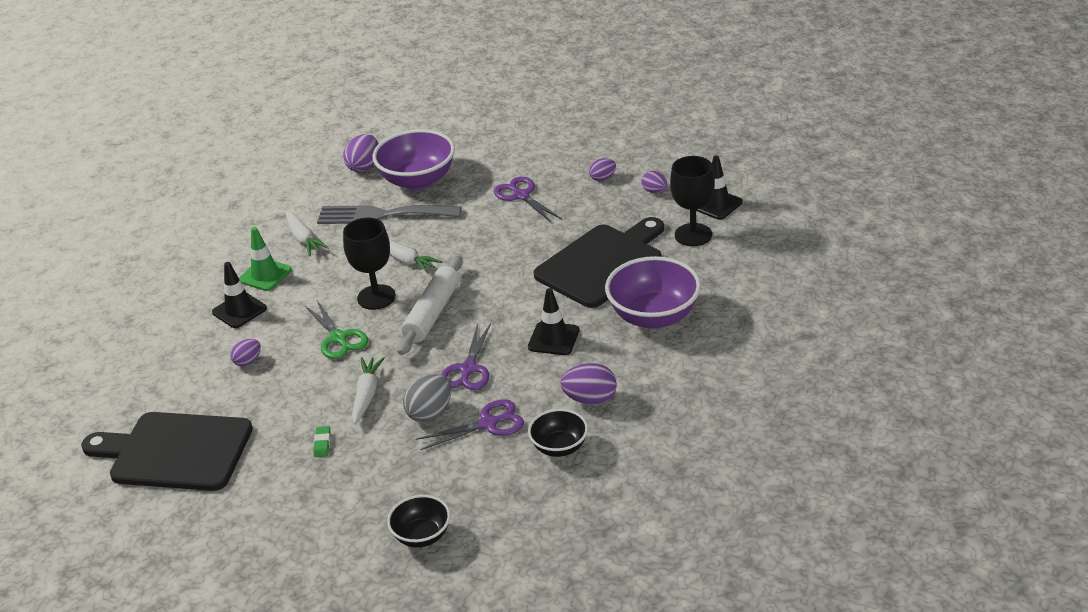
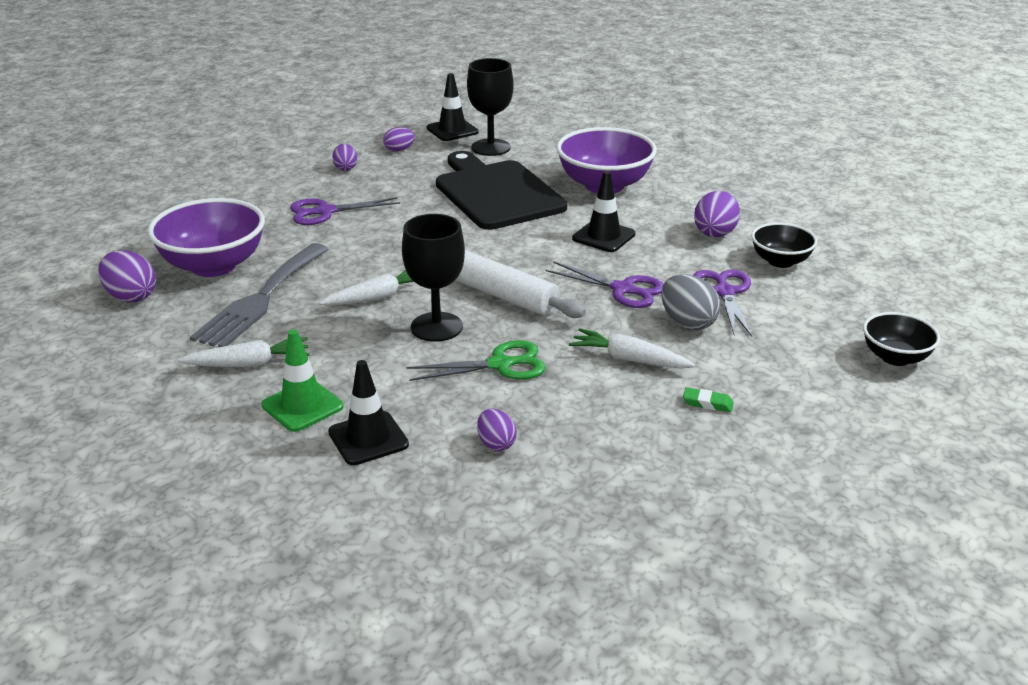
camera: 75 degrees left, 5 degrees down
black cutting board [81,412,253,491] -> none

